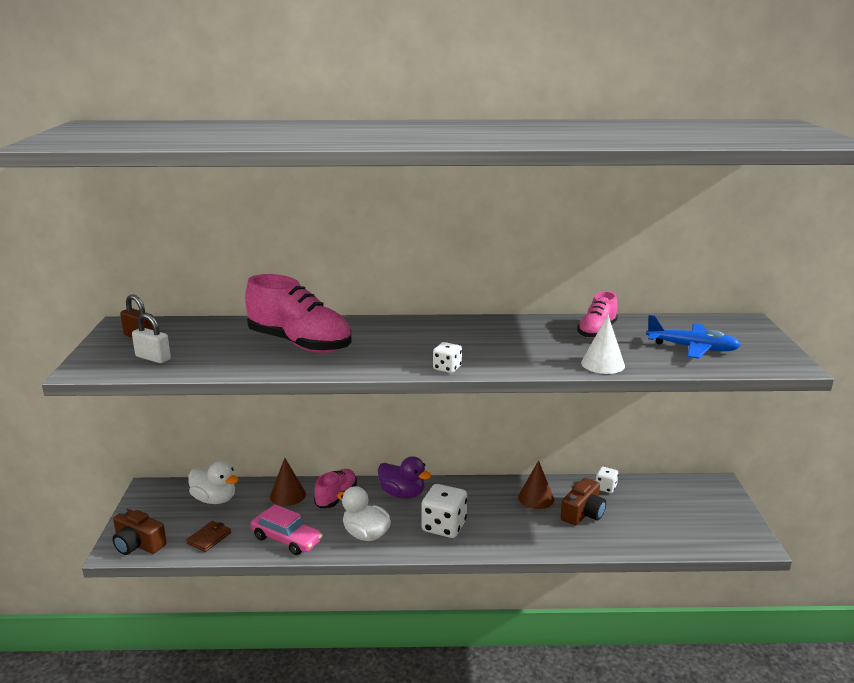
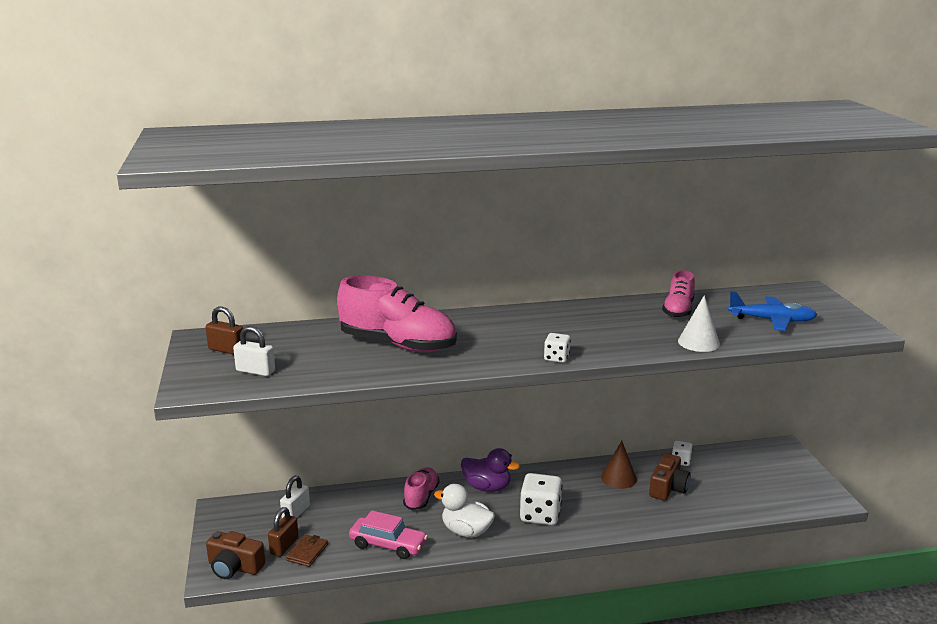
camera: 10 degrees left, 0 degrees up
white duck [188,461,239,504] -> white padlock [280,476,310,518]
brown cone [270,458,306,506] -> none
none -> brown padlock [268,507,299,557]

